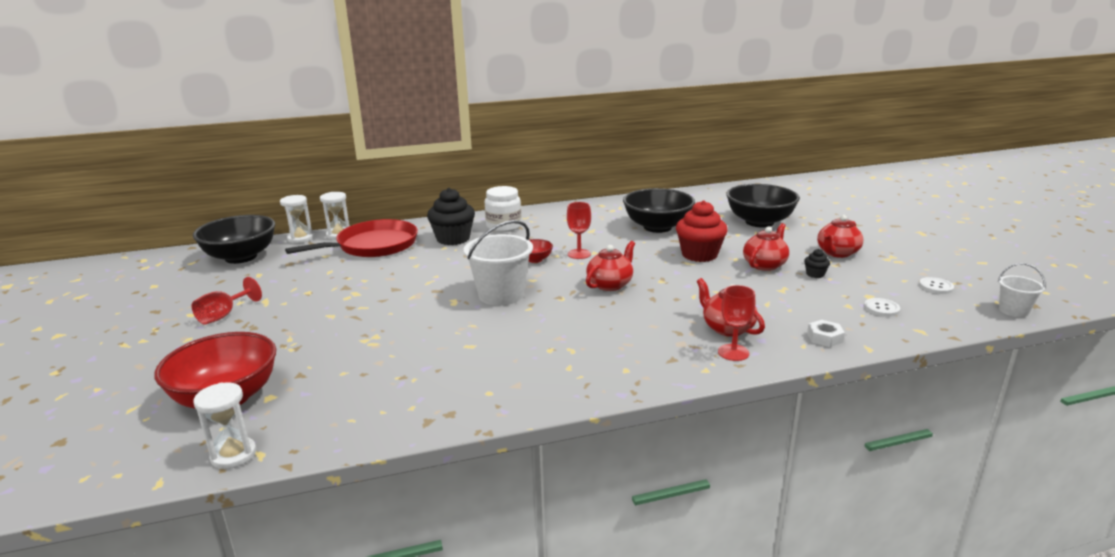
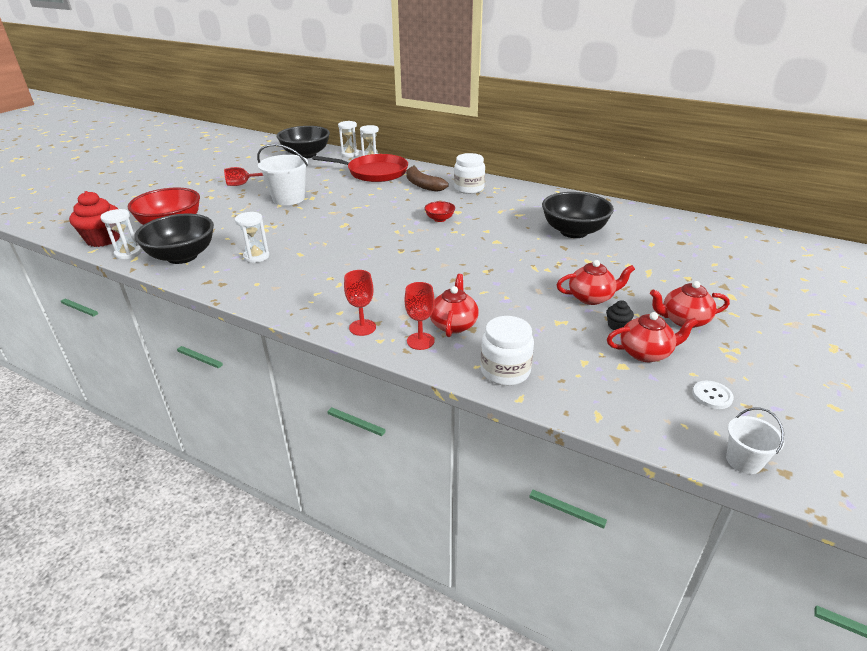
camera: 45 degrees right, 10 degrees up
black cupcake [427,188,475,245] -> brown banana [406,166,448,192]
white bucket [464,220,533,306] -> white bucket moved to [257,144,308,205]
red goblet [567,202,591,259] -> red goblet moved to [344,270,376,336]
red teapot [586,241,635,291] -> red teapot moved to [607,312,698,362]
red cupcake [676,200,728,262] -> red cupcake moved to [69,191,120,247]
black bowl [726,184,800,227] -> black bowl moved to [134,214,214,264]
white nut [807,320,845,347] -> white jar [481,316,534,386]
white button [864,298,900,317] -> none
none -> white hourglass [235,212,269,263]

